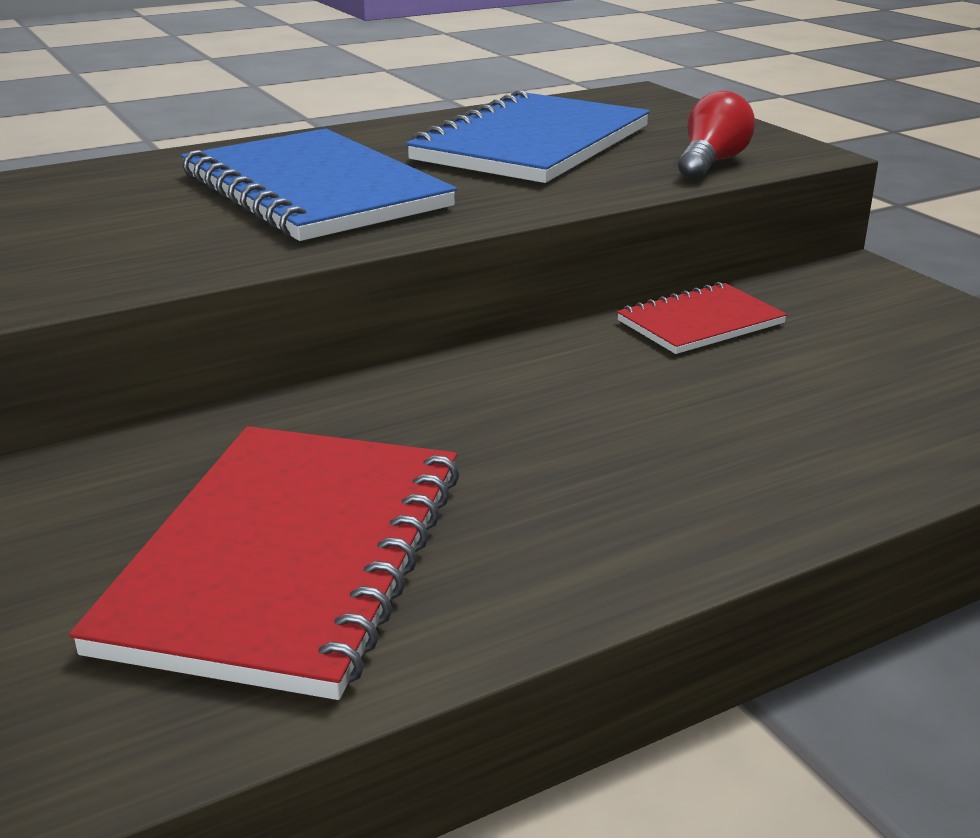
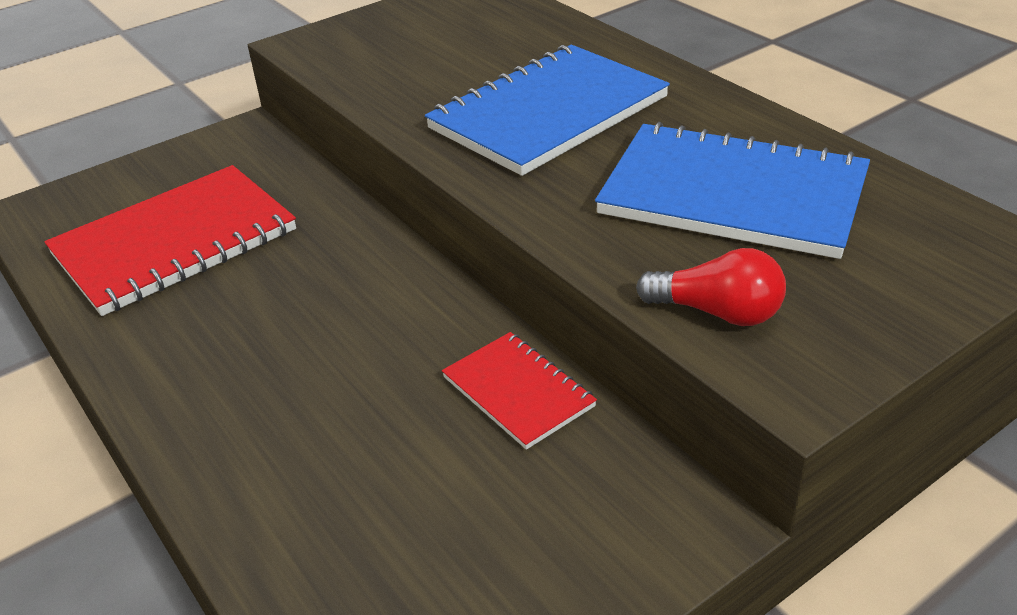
camera: 85 degrees right, 10 degrees up
red notebook [69,426,459,700] -> red notebook turned 45 degrees counterclockwise [44,165,296,316]

